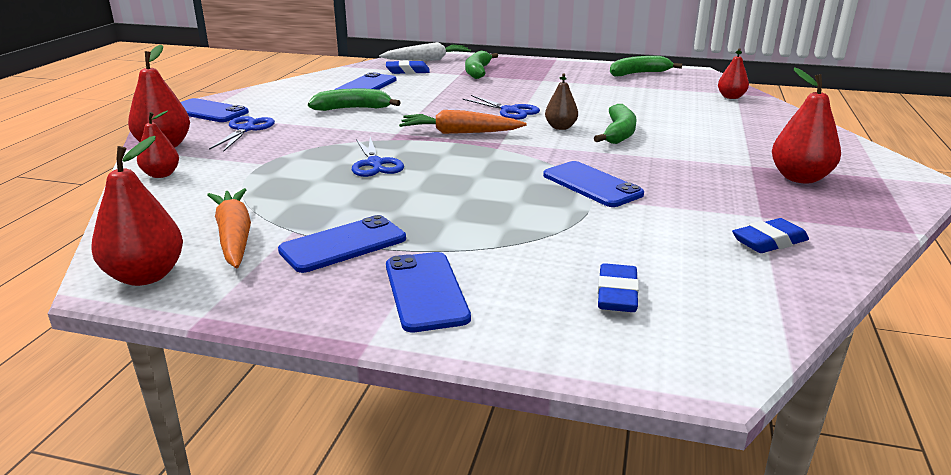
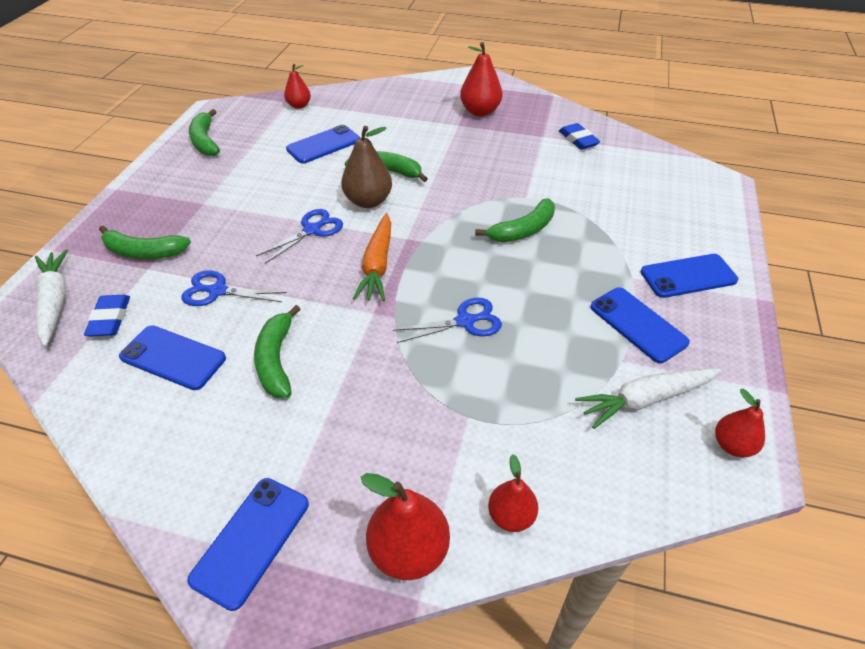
camera: 90 degrees left, 20 degrees up
red pear [91,136,183,286] -> red pear [715,389,765,457], size x0.63
orange carrot [207,188,251,268] -> white carrot [575,368,721,429]
blue scissors [209,116,275,152] -> blue scissors moved to [181,270,287,306]
blue phone [543,161,644,207] -> blue phone moved to [286,125,360,163]
brown pear [545,73,578,130] -> brown pear [341,126,392,208], size x1.60
blue eraser [598,263,639,312] -> none
none -> green banana [475,198,555,242]

